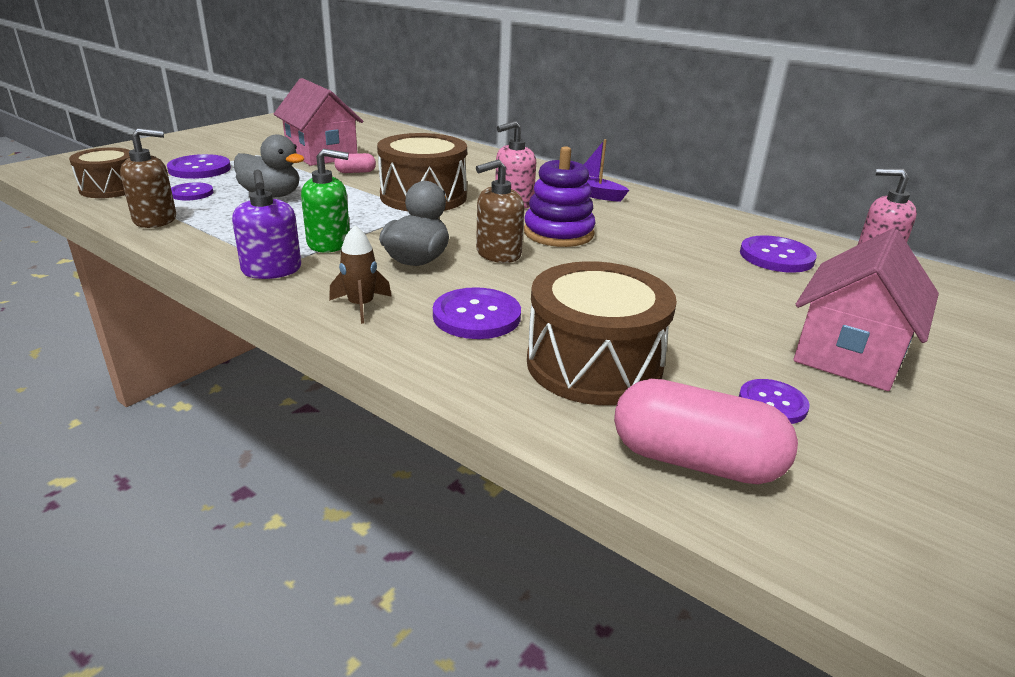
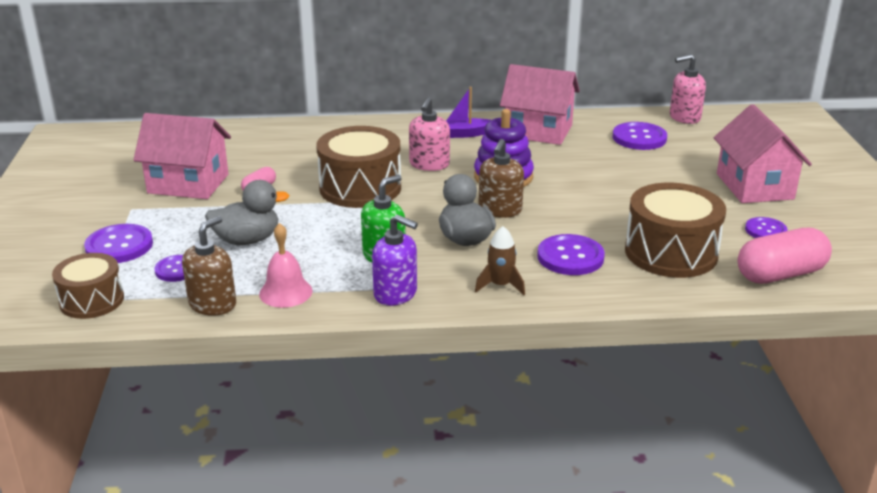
camera: 40 degrees left, 0 degrees up
none -> pink bell [259,223,312,308]
none -> pink house [500,64,580,145]

